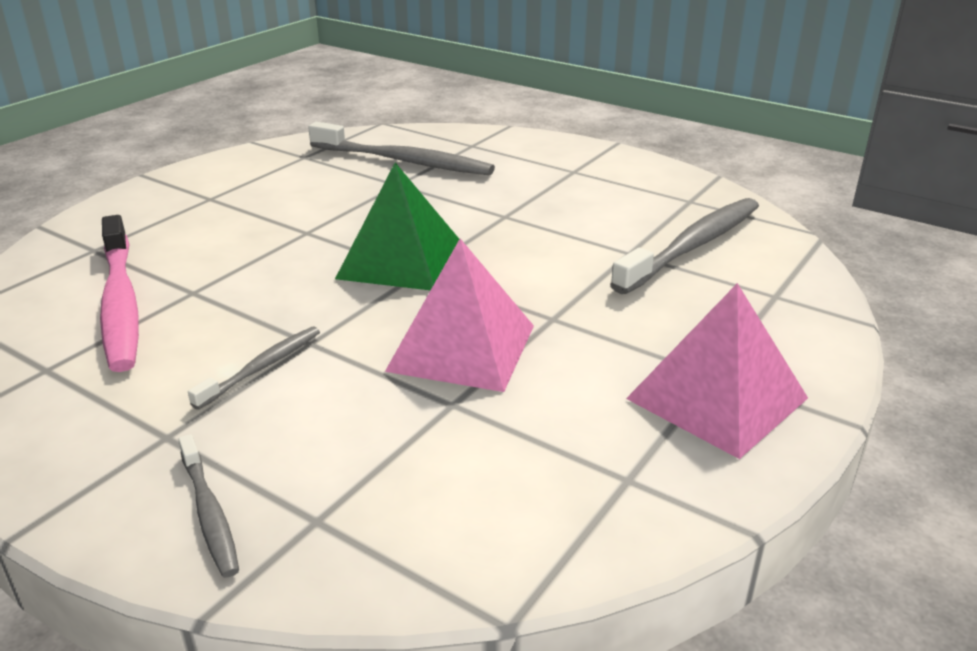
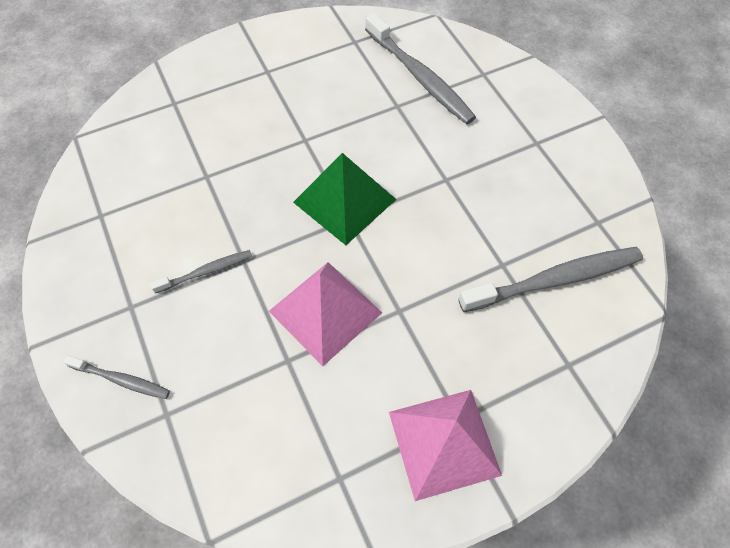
camera: 30 degrees right, 30 degrees up
pink toothbrush [100,215,139,372] -> none
grey toothbrush [178,434,239,578] -> grey toothbrush turned 75 degrees counterclockwise [64,356,170,399]

